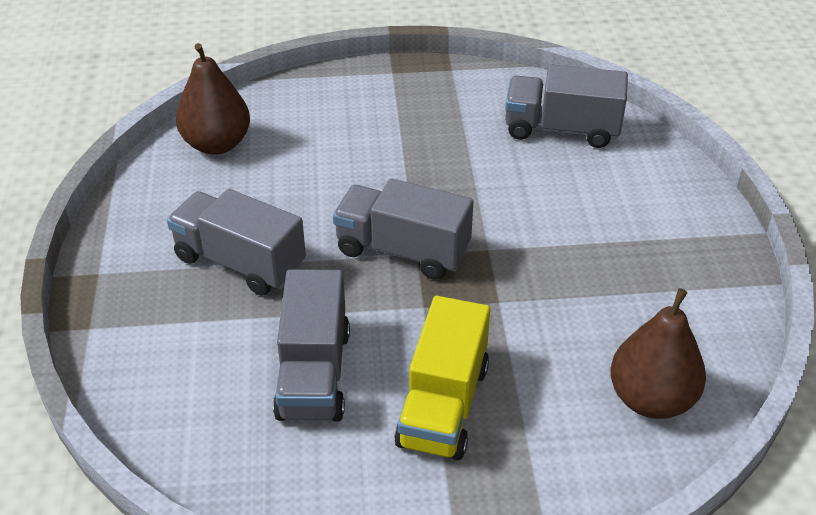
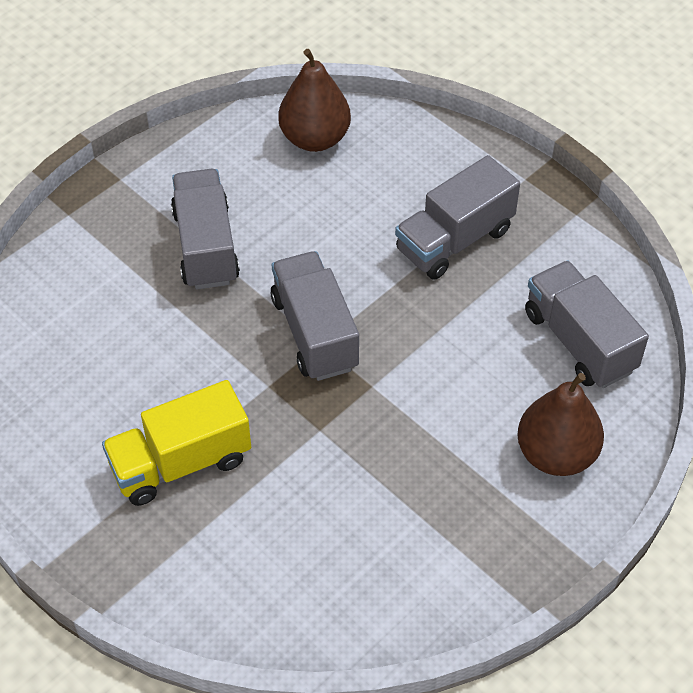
camera: 50 degrees right, 10 degrees up
grey truck [273,269,350,421] -> grey truck moved to [395,155,520,280]
brown pear [610,288,706,419] -> brown pear moved to [517,373,604,476]

